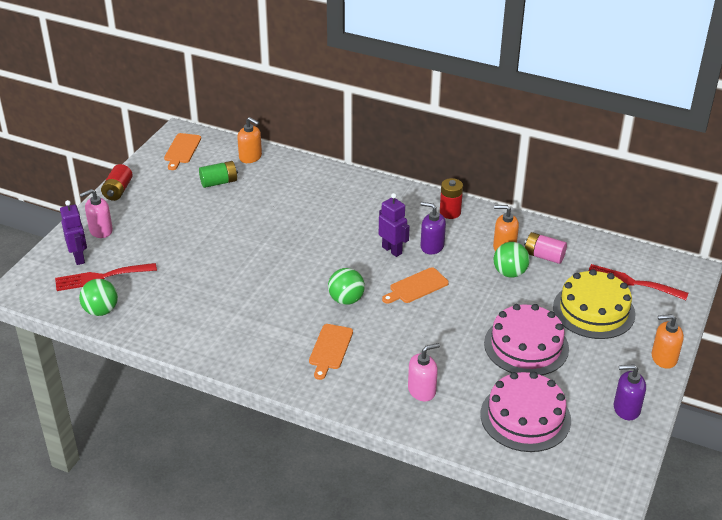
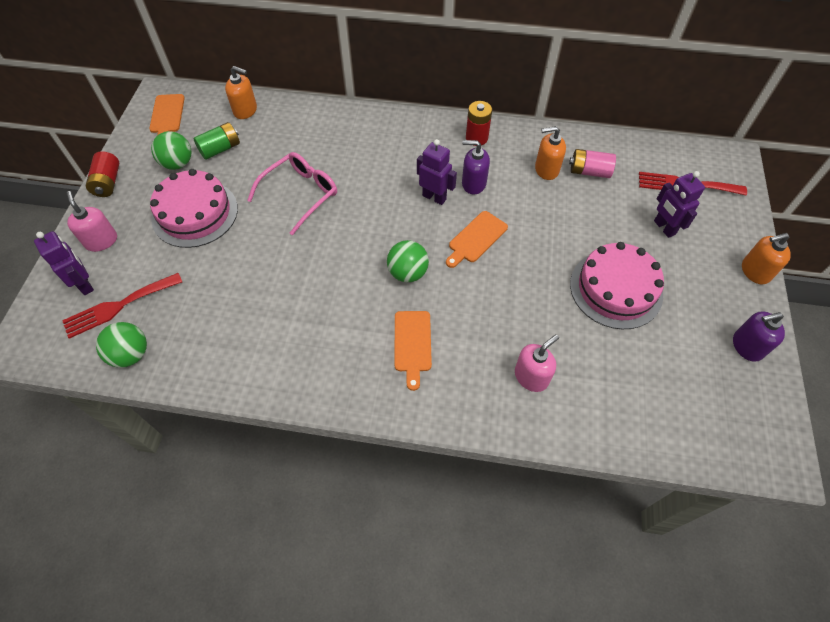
camera: 15 degrees left, 20 degrees up
pink soap dispenser [80,189,113,238] -> pink soap dispenser turned 105 degrees clockwise [67,191,117,252]
pink cake [480,372,571,452] -> pink cake moved to [150,169,238,248]
green ball [494,242,530,278] -> green ball moved to [151,131,191,170]
yellow cake [553,269,635,339] -> purple robot [654,171,705,238]
none -> pink glasses [247,152,337,235]

